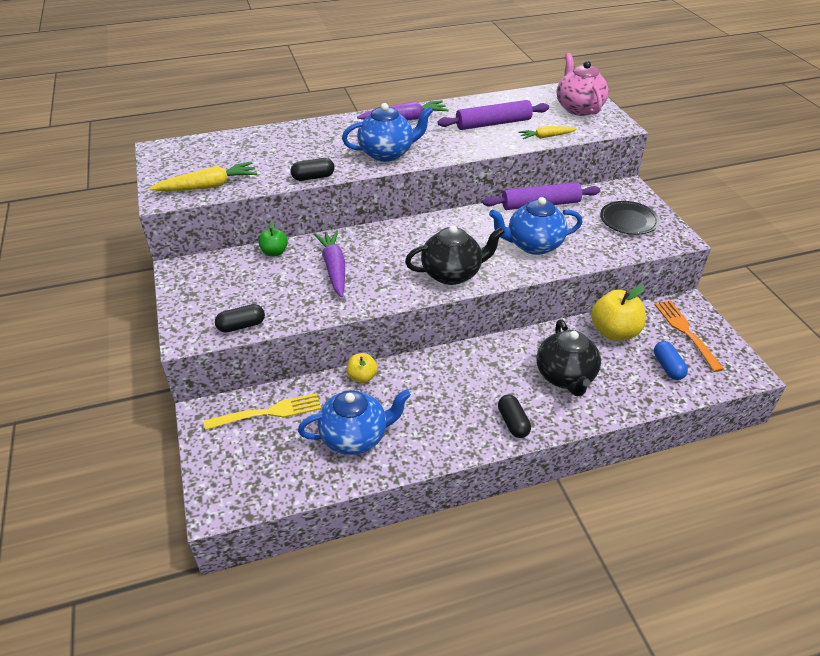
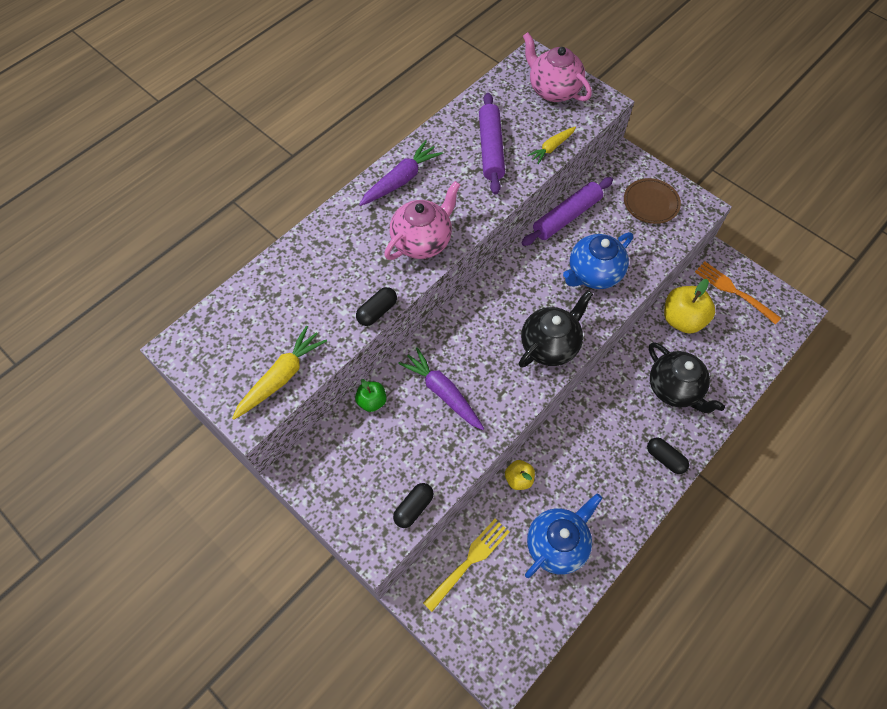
camera: 30 degrees left, 20 degrees up
blue teapot [342,103,433,162] -> pink teapot [384,181,460,260]
purple rolling pin [437,100,549,130] -> purple rolling pin turned 45 degrees counterclockwise [479,93,505,195]
black plate [600,201,659,235] -> brown plate [624,178,681,224]
blue capsule [654,341,688,380] -> none

